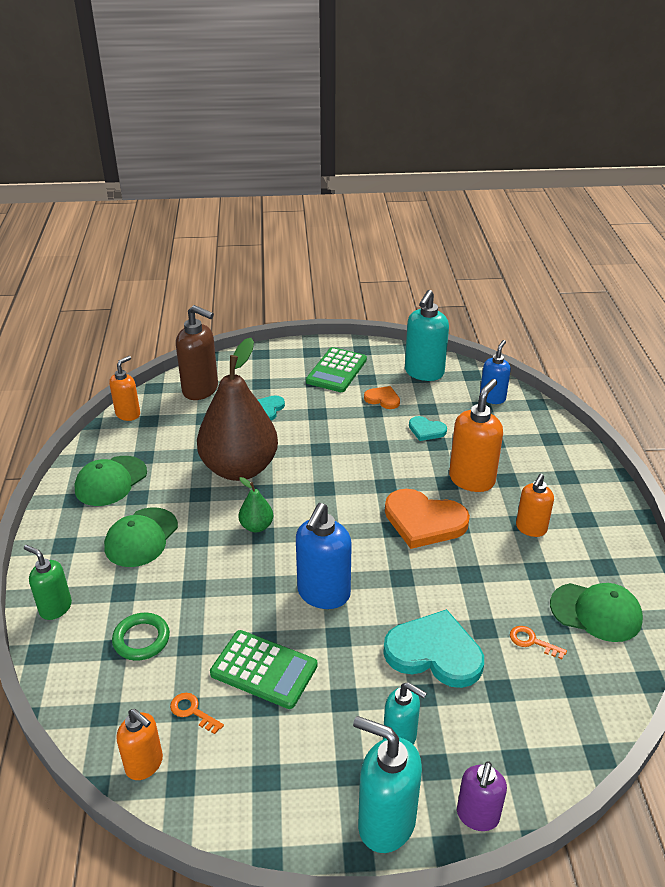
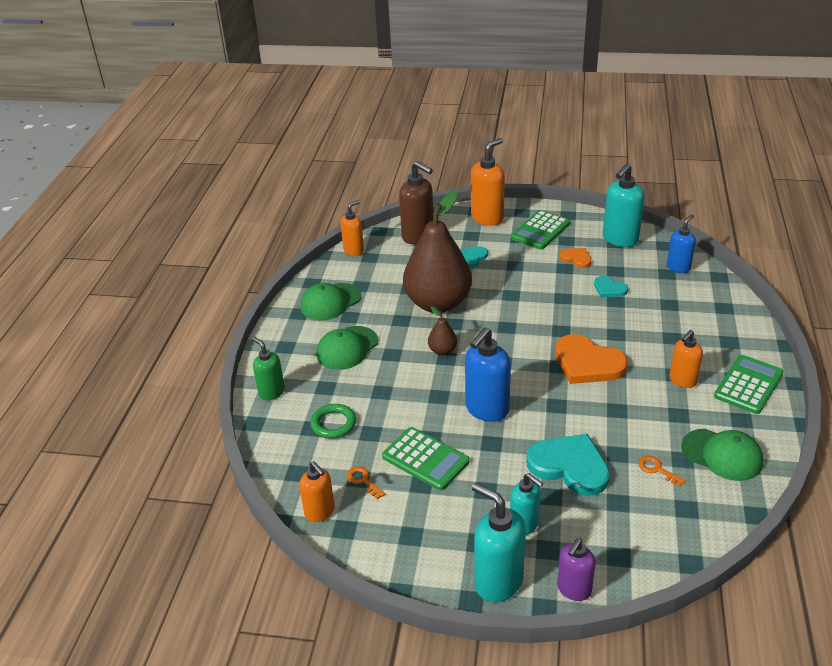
camera: 15 degrees right, 0 degrees up
green pear [239,477,273,532] -> brown pear [428,306,457,355]
orange soap dispenser [449,379,503,492] -> orange soap dispenser moved to [471,138,505,226]
none -> green calculator [714,355,784,414]

